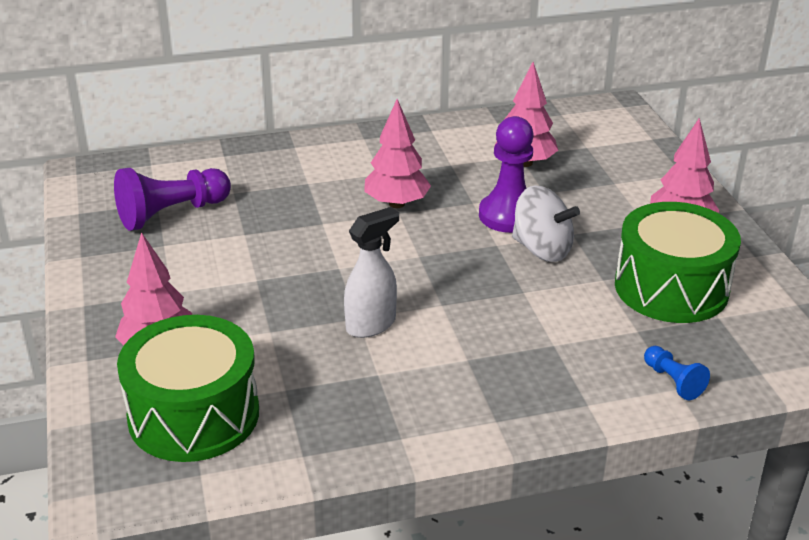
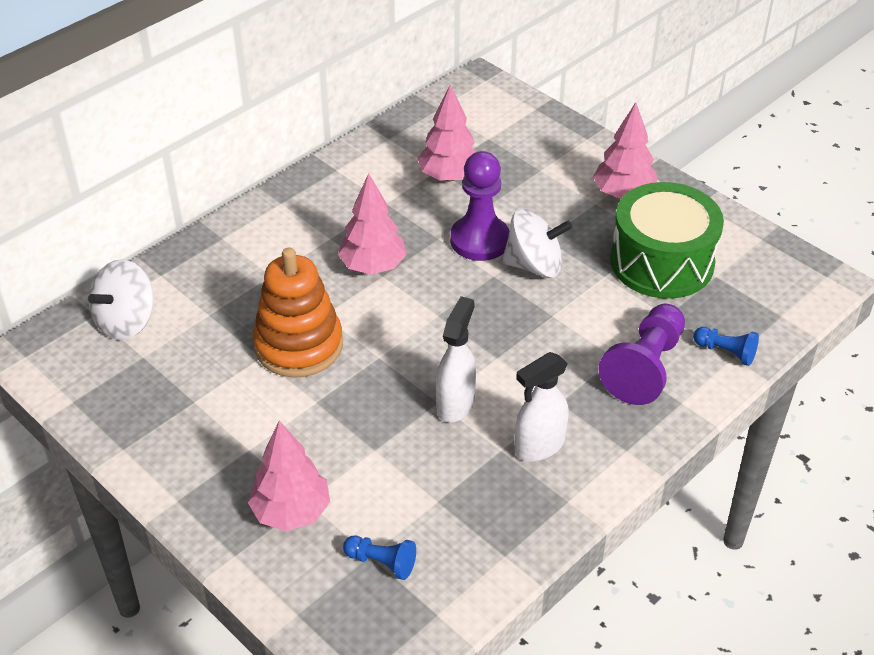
camera: 30 degrees left, 10 degrees up
purple pawn [114,168,231,231] -> purple pawn moved to [598,304,685,405]
green drum [117,315,259,462] -> blue pawn [343,536,416,580]
none -> white spinning top [88,259,154,340]
none -> orange stacking toy [253,248,343,378]
none -> white spray bottle [515,352,569,461]

